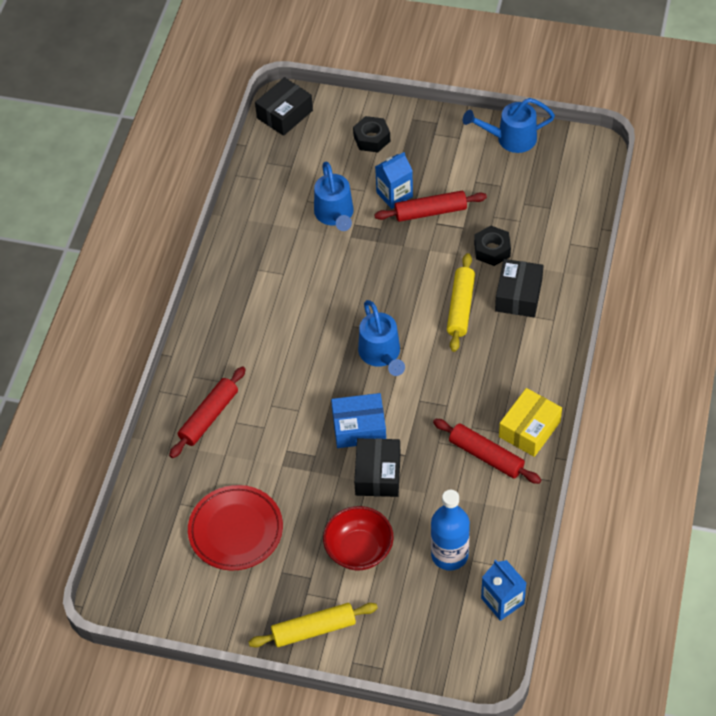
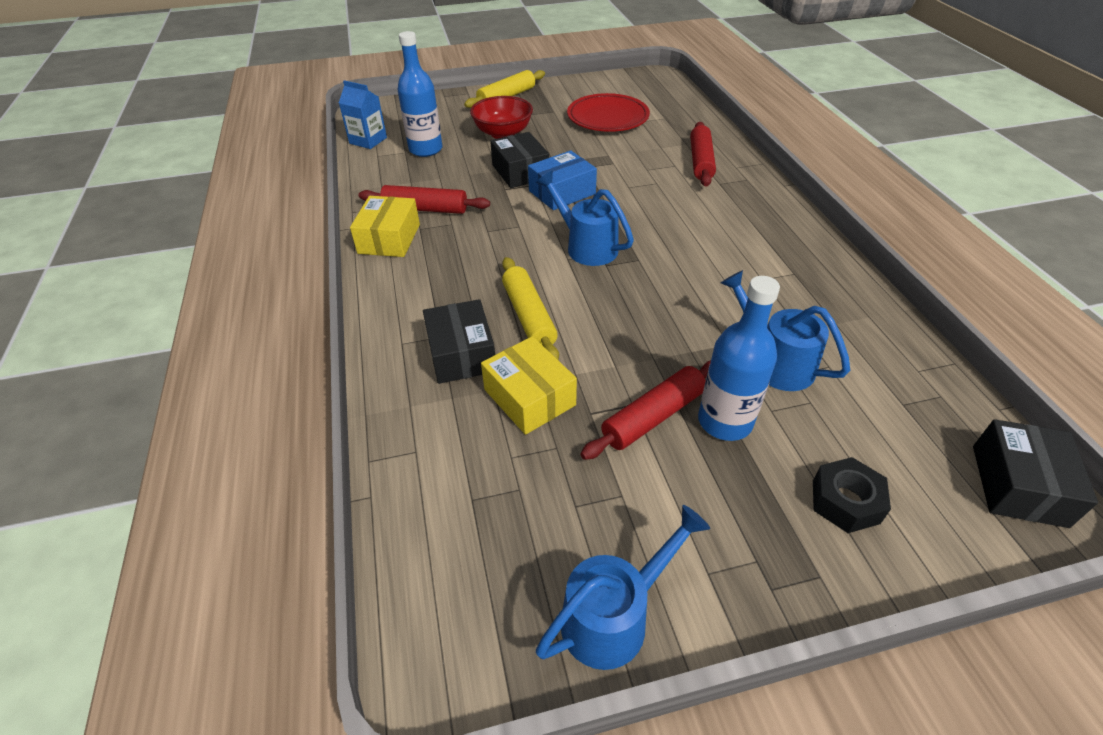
camera: 150 degrees right, 10 degrees down
blue carton [375,152,413,209] -> blue bottle [698,276,780,441]
black nut [474,226,511,266] -> yellow box [481,336,577,435]

